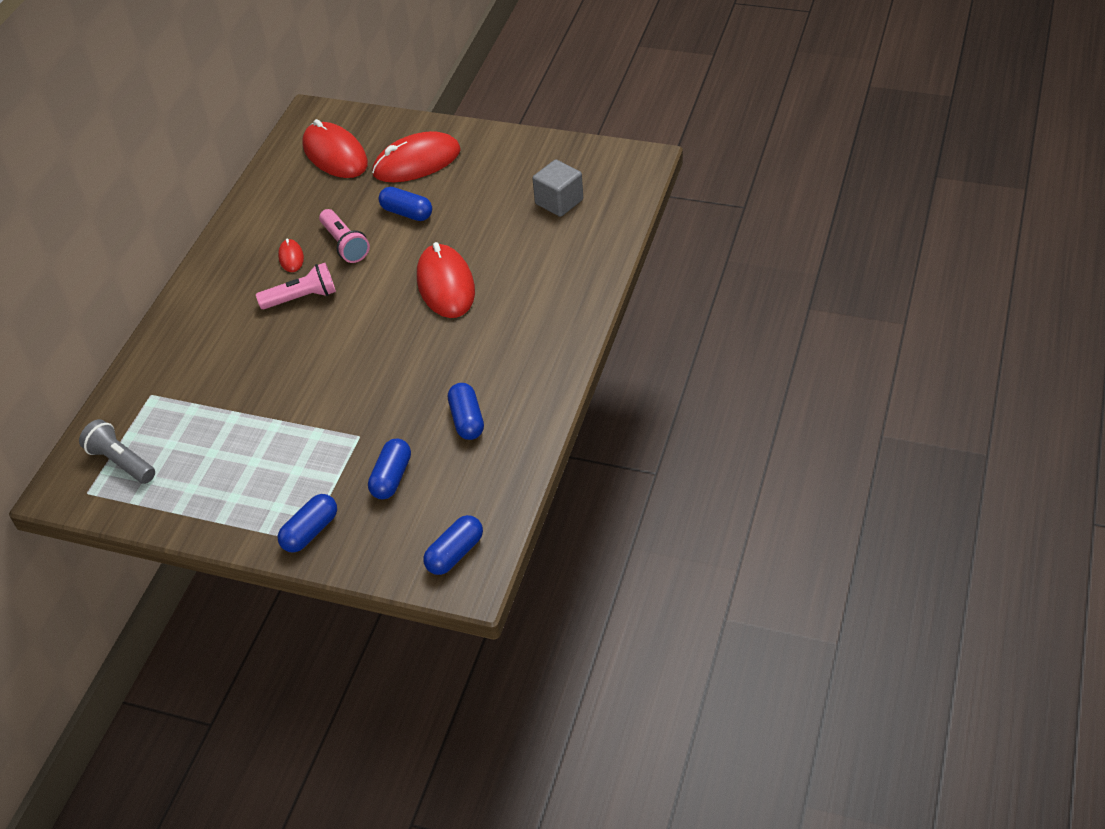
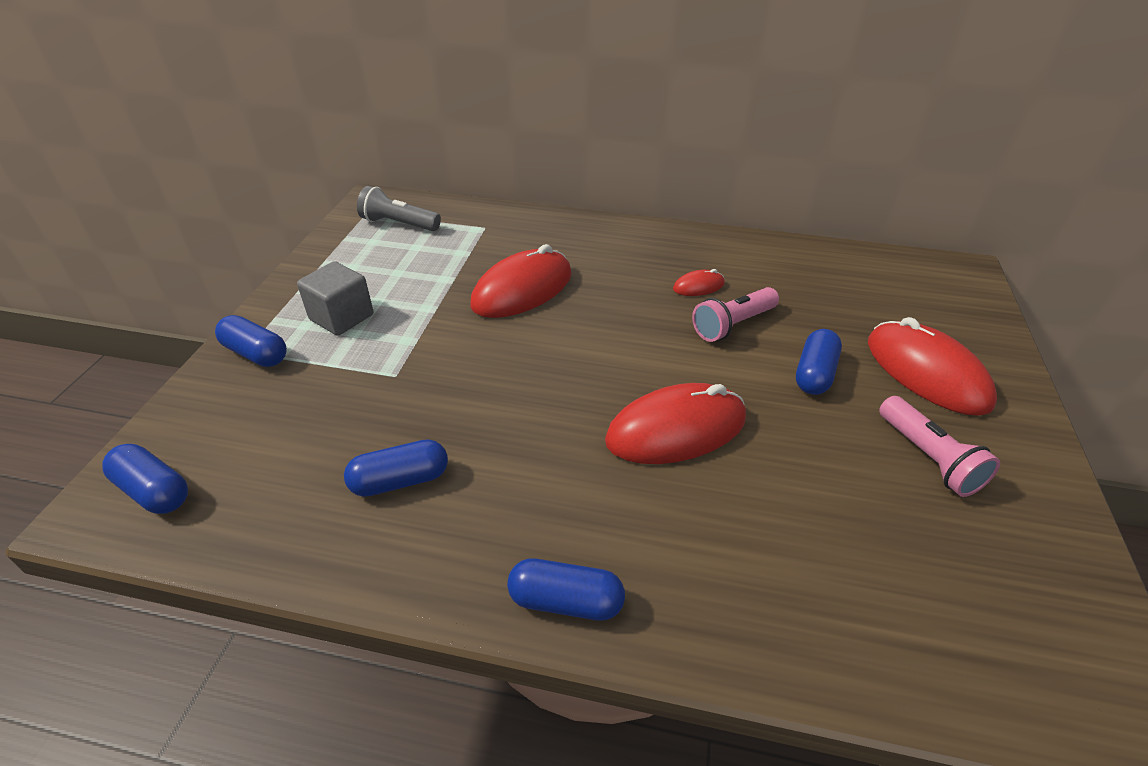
camera: 80 degrees right, 5 degrees down
grey flashlight [79,419,155,484] -> grey flashlight turned 105 degrees counterclockwise [357,186,441,231]
pink flashlight [256,263,336,309] -> pink flashlight moved to [879,396,1000,497]
red mouse [302,119,368,178] -> red mouse moved to [470,244,572,318]
blue capsule [368,438,411,499] -> blue capsule moved to [507,558,625,621]
grey cube [532,159,583,217] -> grey cube moved to [297,261,373,336]

